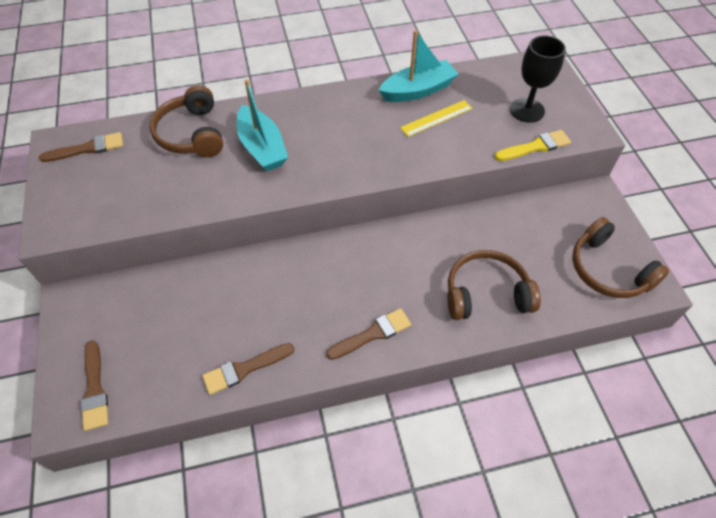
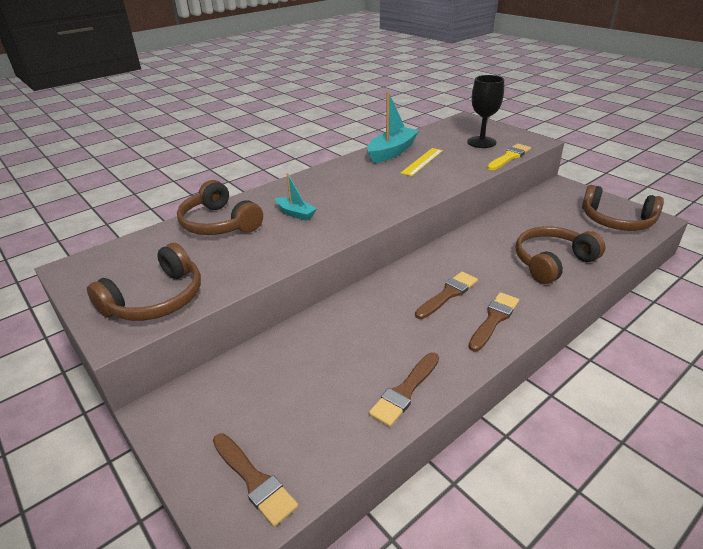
camera: 25 degrees left, 20 degrees down
brown brush [39,132,123,162] -> brown brush moved to [415,272,478,319]
turquoise boat [236,79,288,171] -> turquoise boat [275,173,317,221], size x0.56
none -> brown headphones [87,243,201,321]

